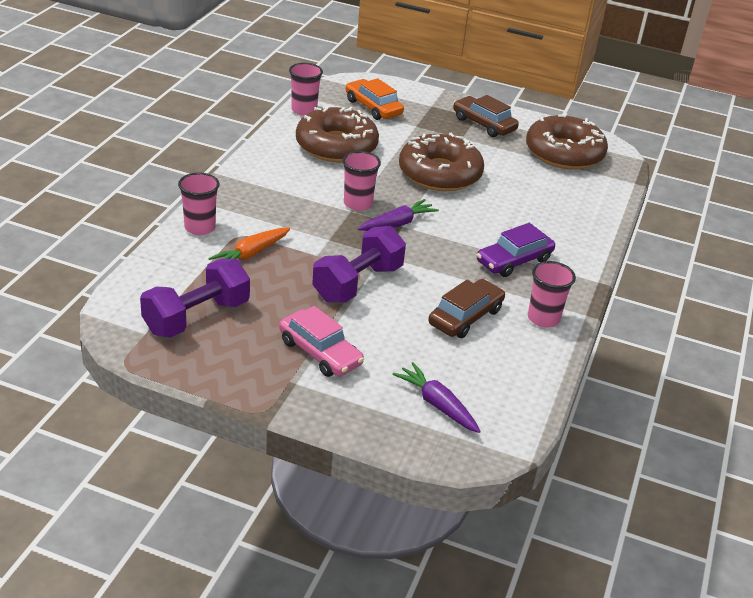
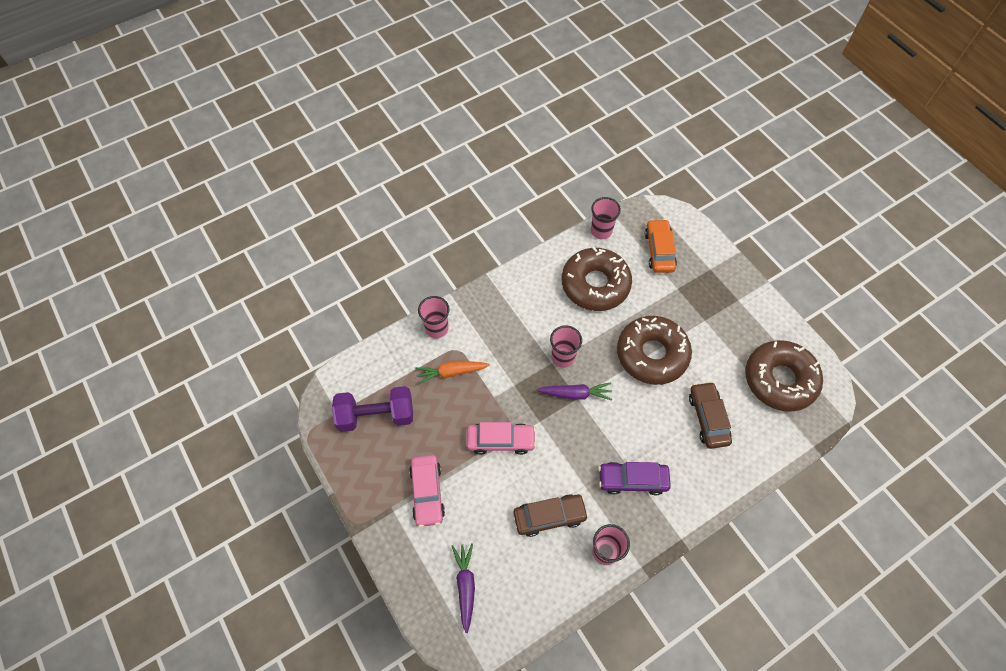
camera: 40 degrees right, 25 degrees up
purple dumbbell [312,226,406,303] -> pink car [467,422,536,455]
brown car [453,95,519,137] -> brown car moved to [689,382,732,449]

